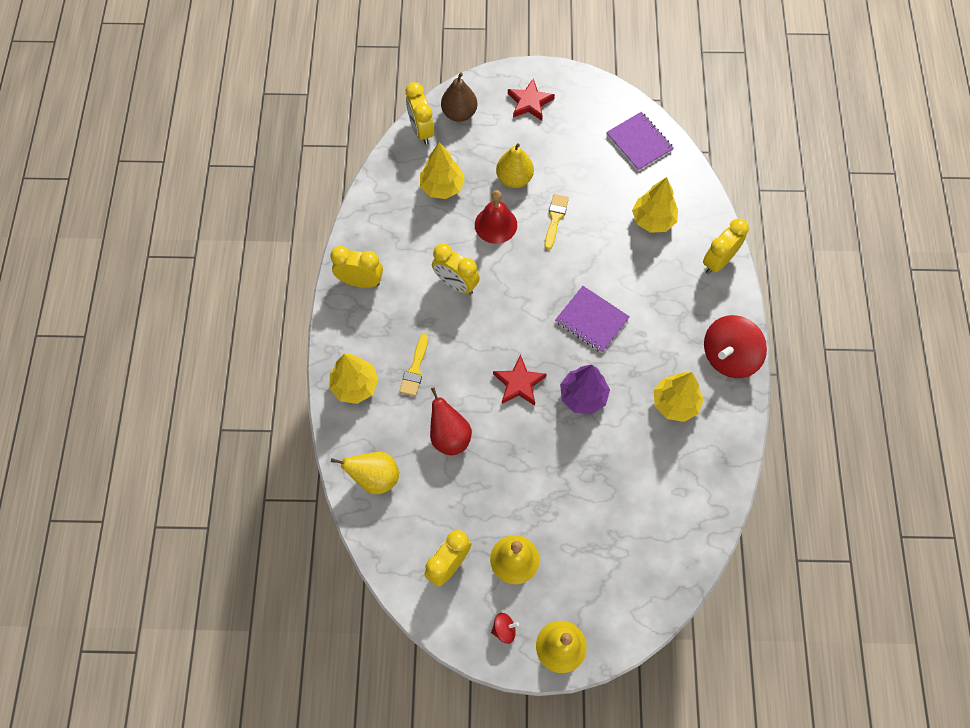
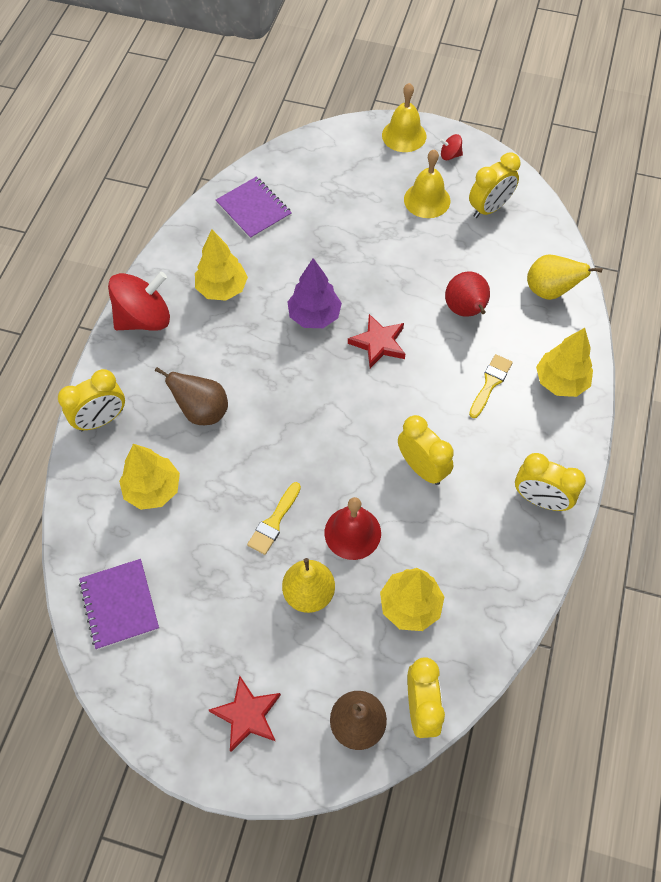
camera: 165 degrees left, 5 degrees down
purple notebook [555,286,630,353] -> purple notebook moved to [216,177,292,239]
none -> brown pear [155,367,228,425]

